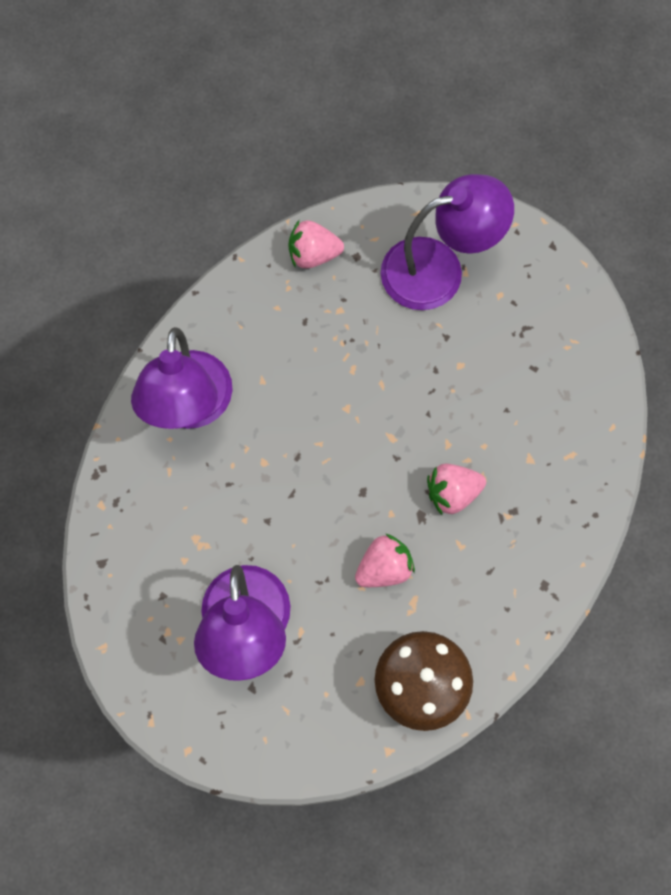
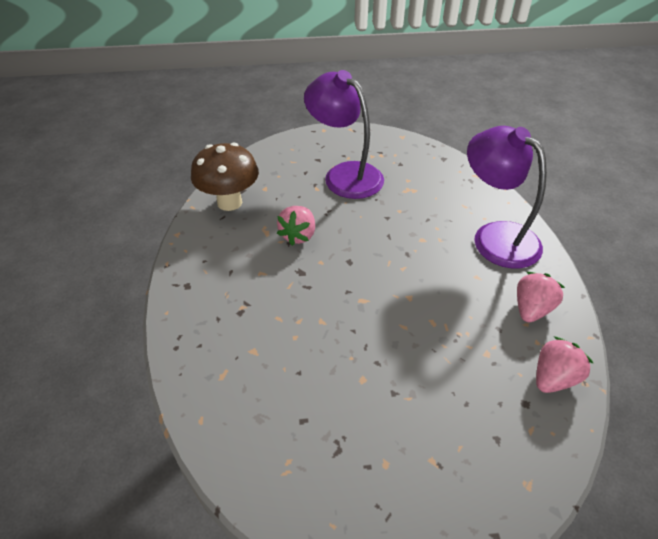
camera: 140 degrees right, 25 degrees down
purple lamp [380,174,514,310] -> none
pink strawberry [427,464,486,515] -> pink strawberry moved to [517,272,565,322]

